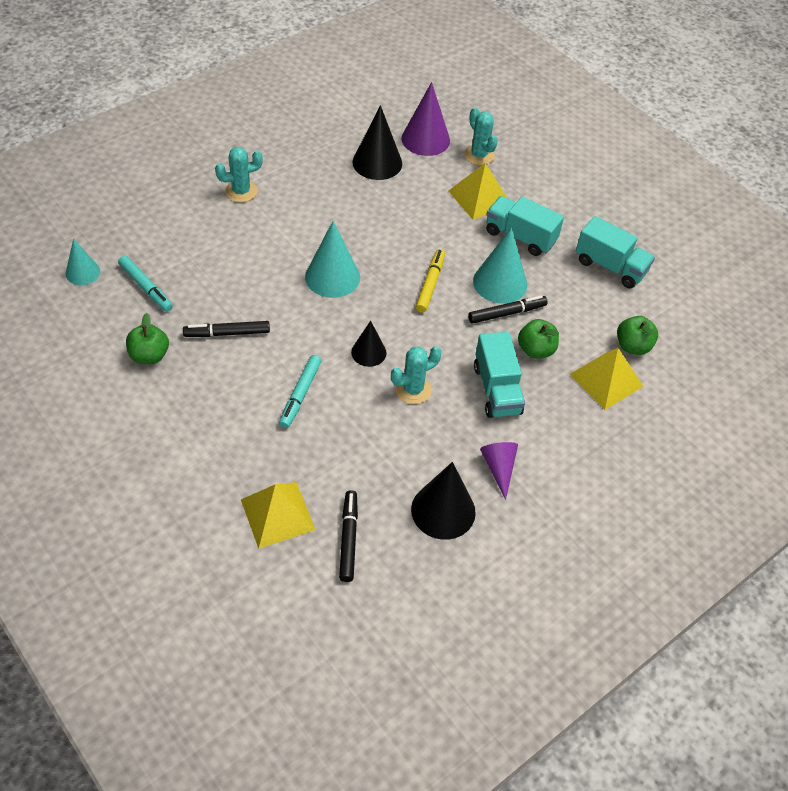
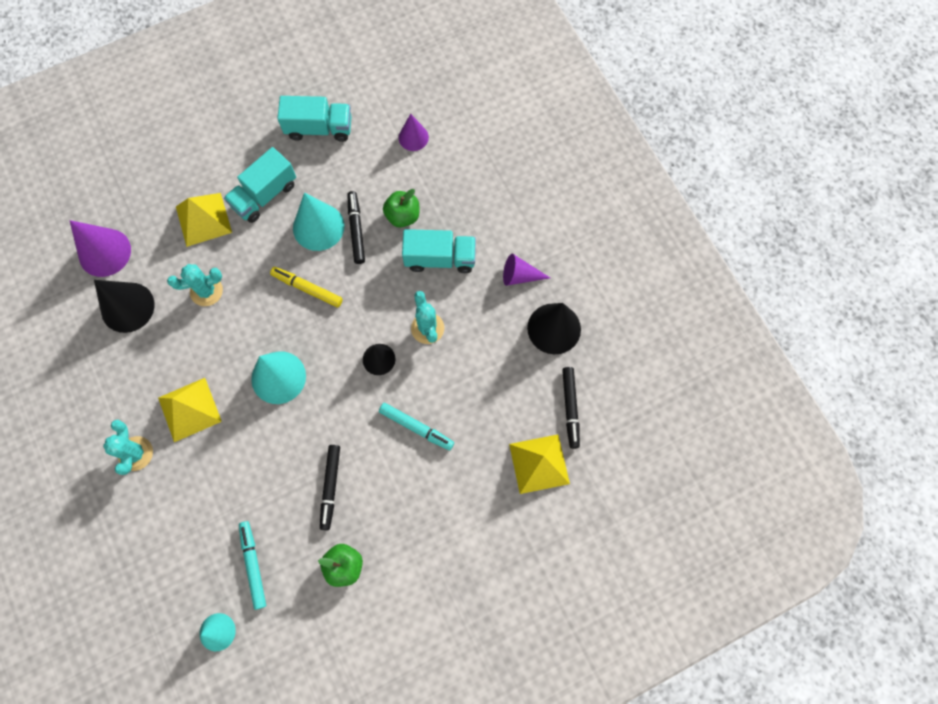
camera: 75 degrees left, 20 degrees up
turquoise marker [118,256,173,312] -> turquoise marker turned 75 degrees counterclockwise [239,521,266,610]
black marker [339,490,358,582] -> black marker turned 105 degrees counterclockwise [562,367,580,449]
turquoise cactus [464,107,498,165] -> turquoise cactus moved to [167,264,223,306]
yellow pyramid [569,348,643,410] -> yellow pyramid moved to [158,378,222,442]
turquoise truck [576,216,655,288] -> turquoise truck turned 45 degrees clockwise [277,96,352,142]
green apple [617,316,658,355] -> purple cone [399,114,429,151]

